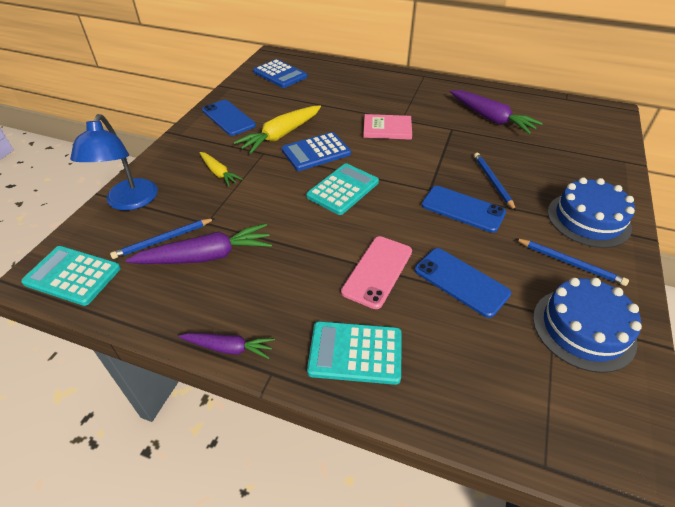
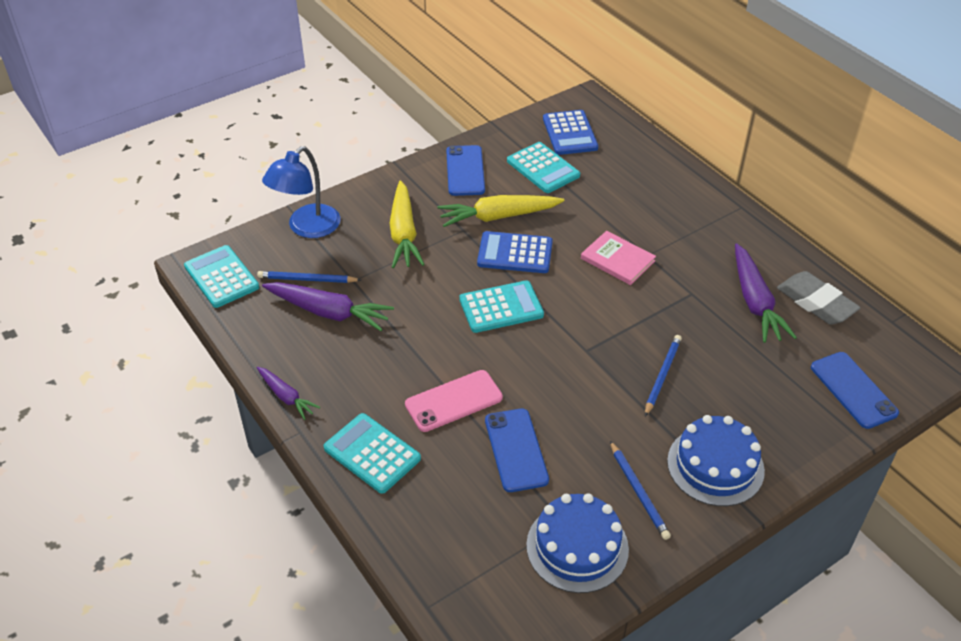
camera: 35 degrees right, 0 degrees up
yellow carrot [199,152,243,186] -> yellow carrot [390,181,425,268], size x1.71
blue phone [422,186,506,233] -> blue phone moved to [811,352,899,429]
none -> turquoise calculator [507,142,580,193]
none -> grey eraser [777,271,861,325]

